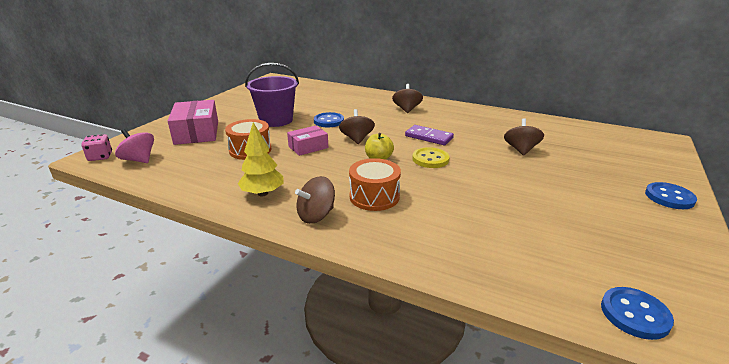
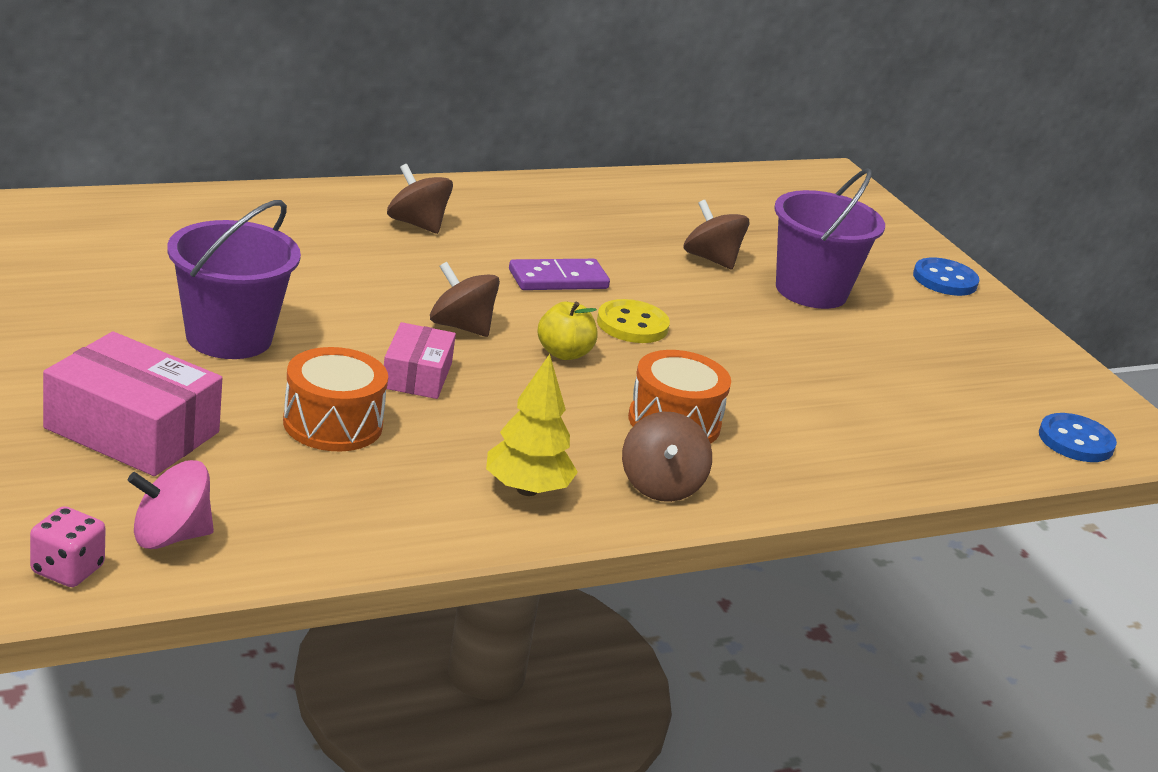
camera: 55 degrees left, 0 degrees up
blue button [314,112,344,127] -> none
none -> purple bucket [774,168,885,309]

